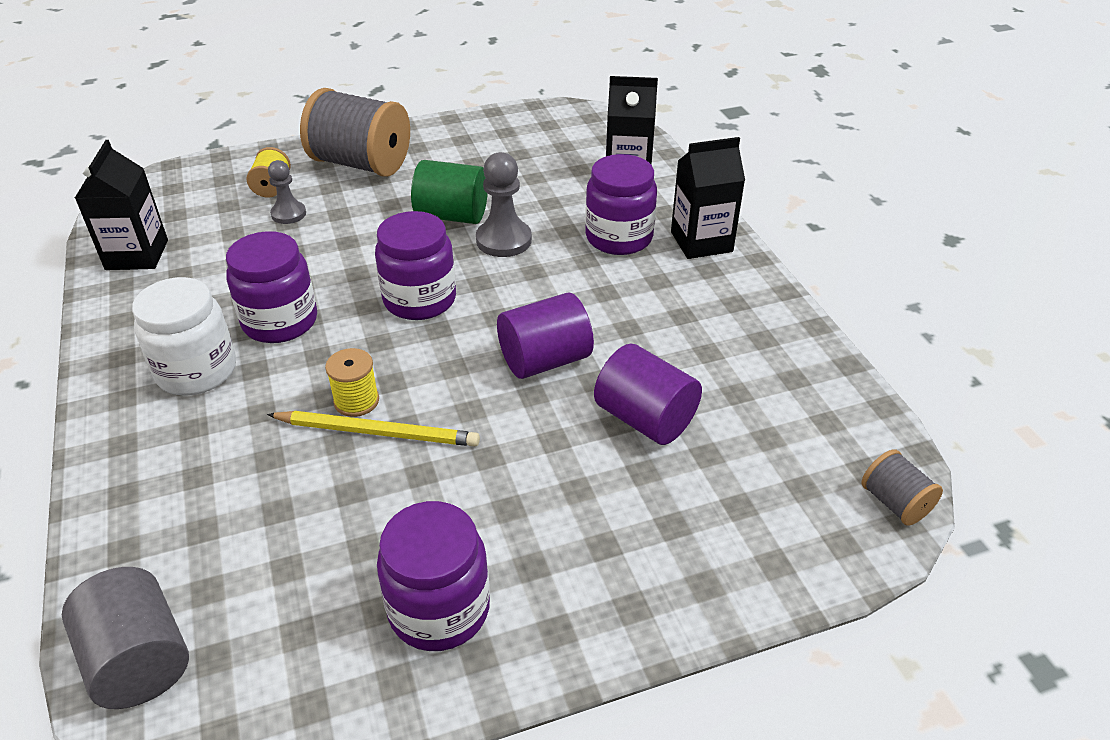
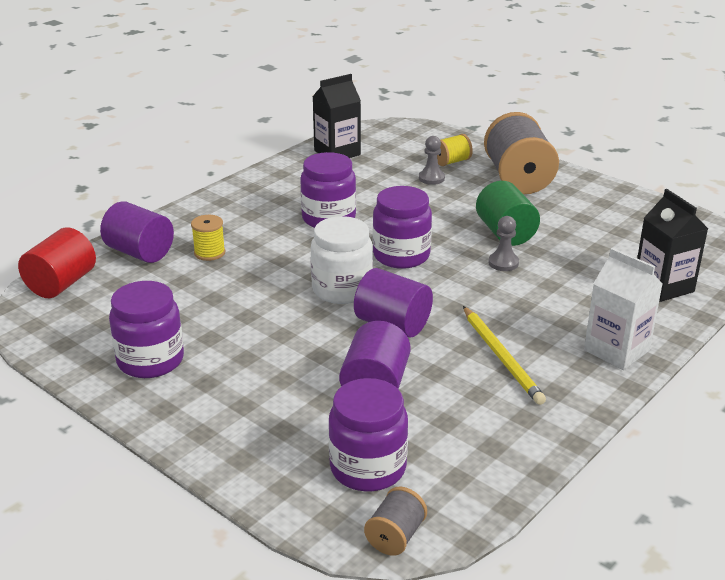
camera: 60 degrees right, 10 degrees down
grey cylinder [62,567,189,709] -> red cylinder [18,228,96,298]
white jar [132,277,236,396] -> white jar moved to [311,216,373,304]
yellow pencil [267,411,480,447] -> yellow pencil moved to [463,306,546,405]
yellow spool [325,348,379,417] -> yellow spool moved to [191,215,225,261]
grey pawn [476,152,532,257] -> grey pawn [488,216,519,271], size x0.64
purple jar [585,154,657,255] -> purple jar moved to [328,378,408,491]
black carton [671,137,745,259] -> white carton [584,248,663,370]
none -> purple cylinder [100,201,174,263]

